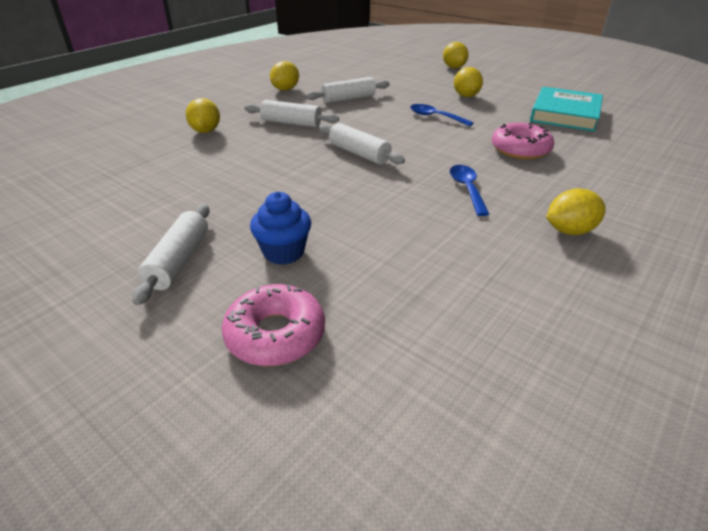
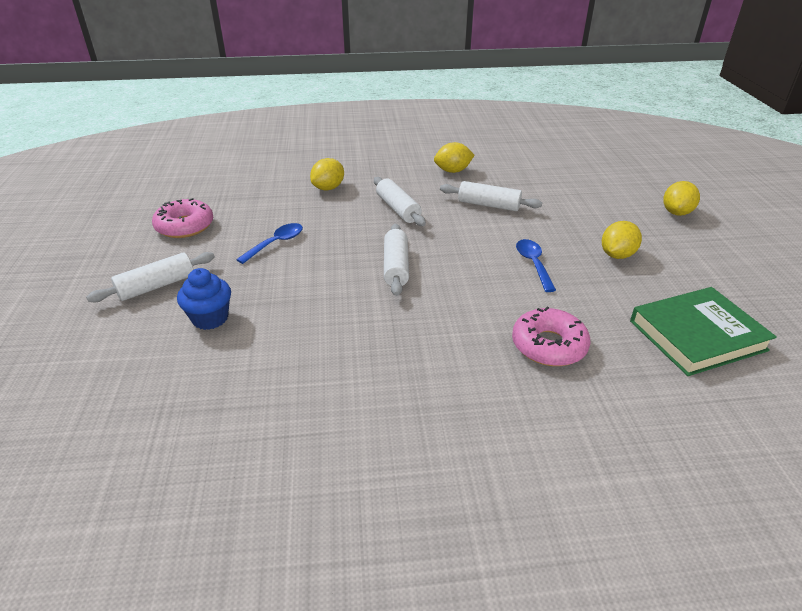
camera: 45 degrees right, 0 degrees up
pink donut [222,284,325,366] -> pink donut moved to [152,198,213,238]
blue spoon [450,165,489,216] -> blue spoon moved to [236,223,303,264]
turquoise book [530,87,603,132] -> green book [630,287,777,376]
yellow lemon [546,188,606,235] -> none

